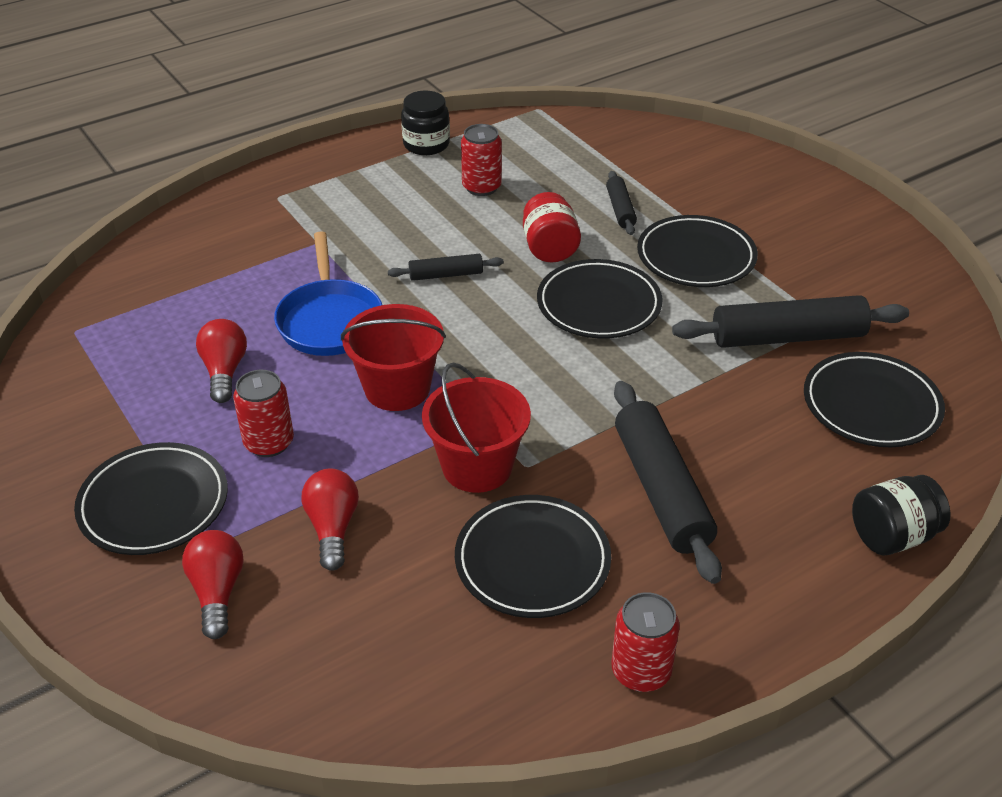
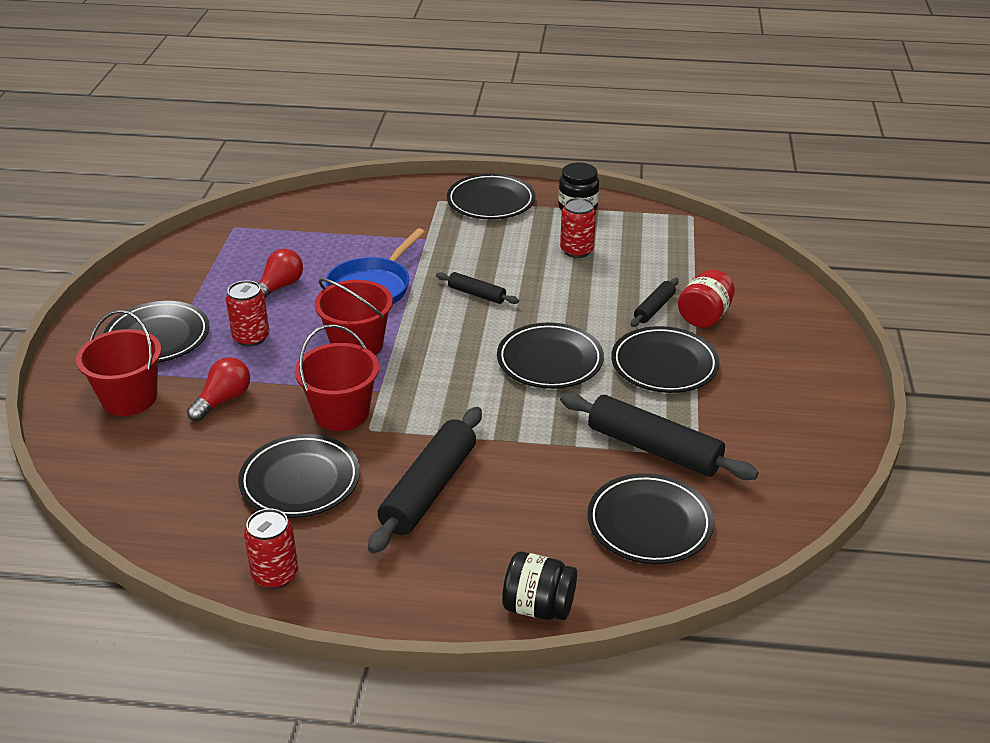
camera: 40 degrees right, 5 degrees down
red light bulb [182,530,244,639] -> red bucket [76,310,161,416]
red jar [523,192,581,262] -> red jar moved to [678,269,735,328]
none -> black plate [447,174,535,219]

